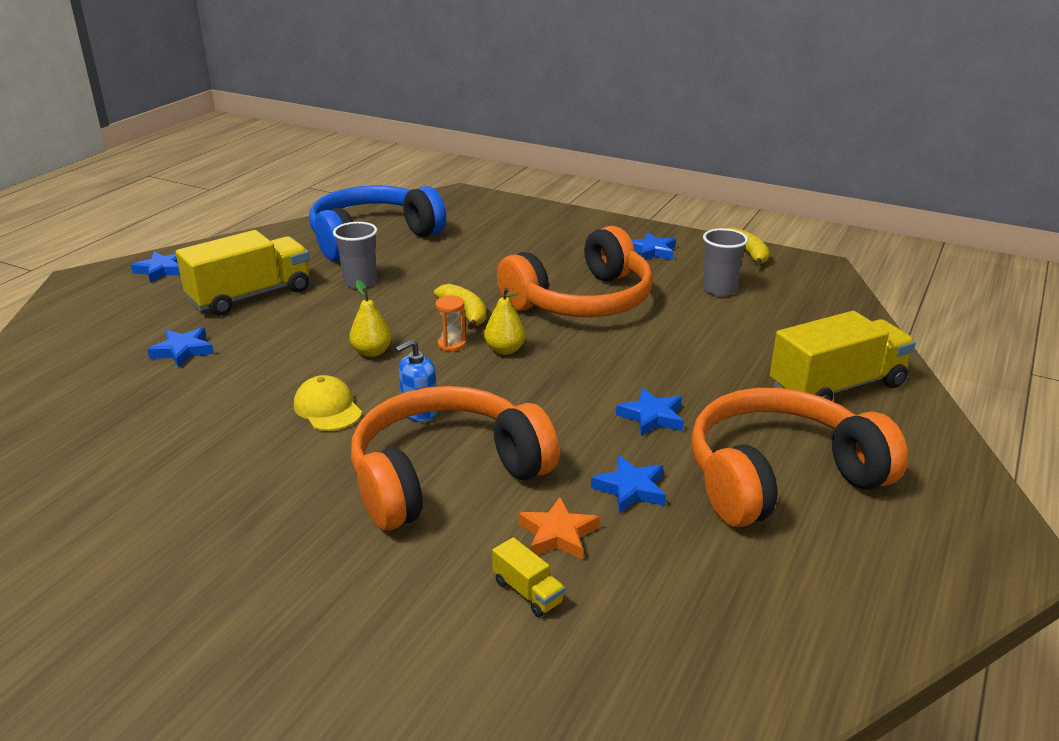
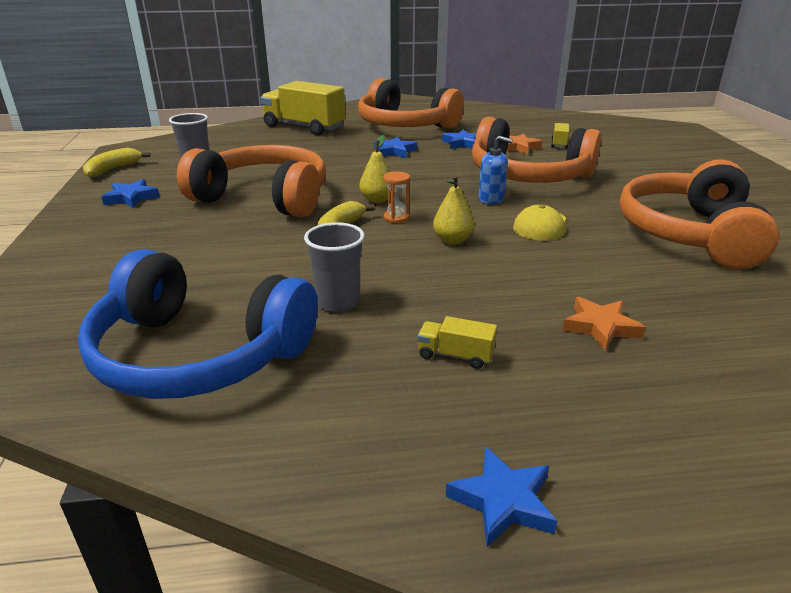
camera: 125 degrees left, 0 degrees up
blue star [147,327,214,368] -> orange star [562,297,646,351]
yellow truck [176,230,310,316] -> yellow truck [417,316,497,369], size x0.43
none -> orange headphones [619,159,780,269]

